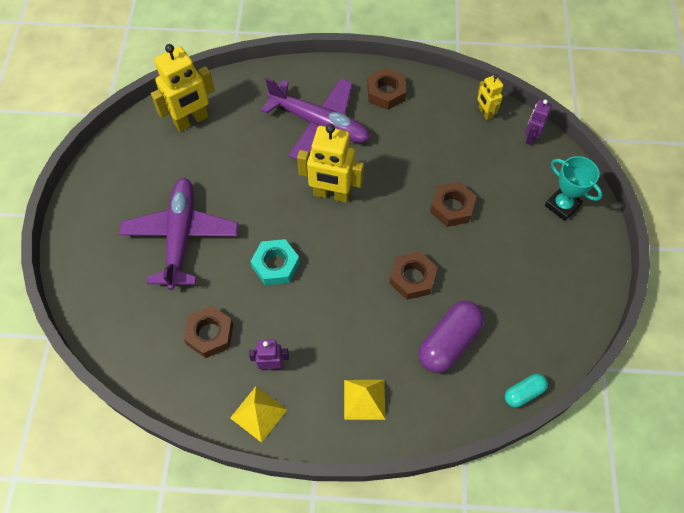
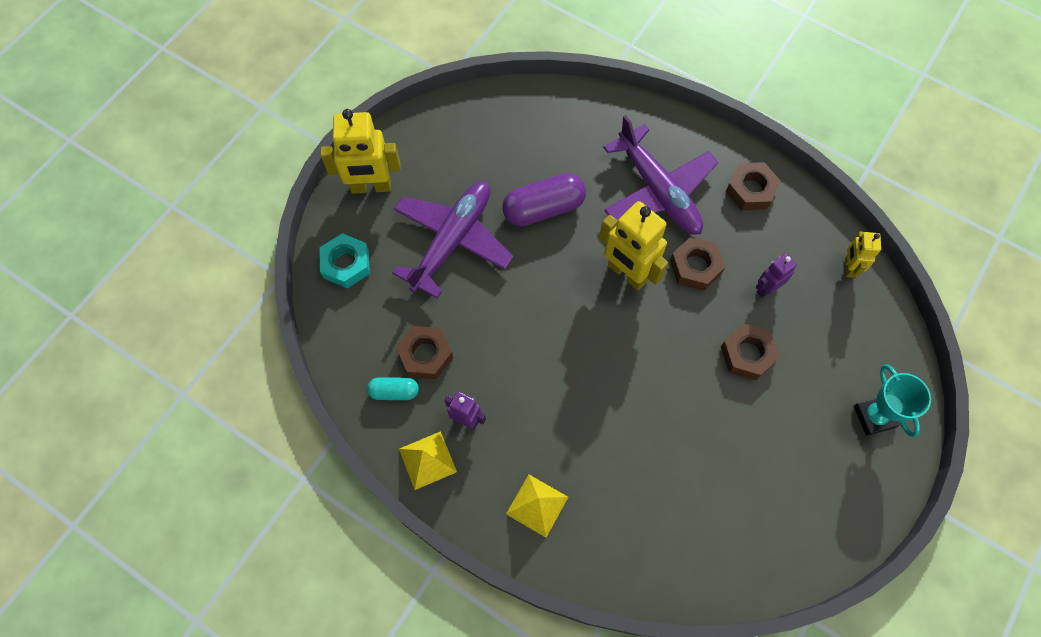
camera: 30 degrees right, 5 degrees up
yellow robot [151,44,215,132] -> yellow robot moved to [321,109,400,194]
turquoise nut [250,239,300,285] -> turquoise nut moved to [319,233,370,288]
brown nut [389,251,437,300] -> brown nut moved to [670,237,725,291]
purple capsule [419,301,484,373] -> purple capsule moved to [502,173,586,226]
turquoise capsule [505,374,548,408] -> turquoise capsule moved to [367,377,419,400]
purple robot [525,100,552,145] -> purple robot moved to [756,253,797,298]

